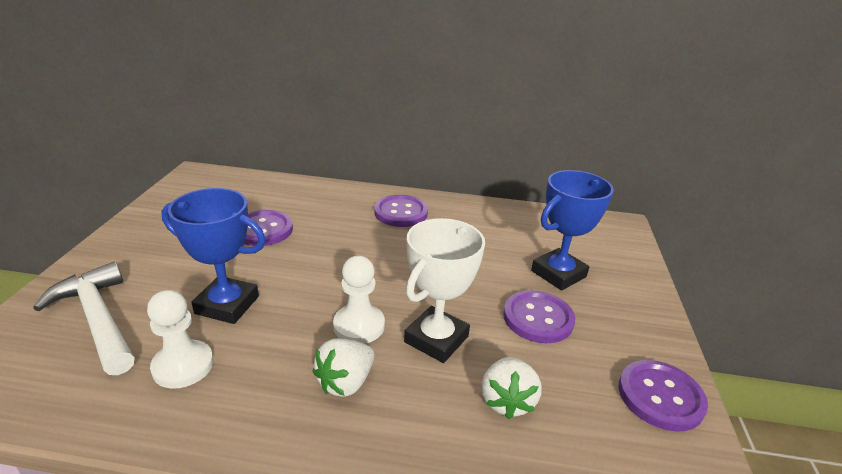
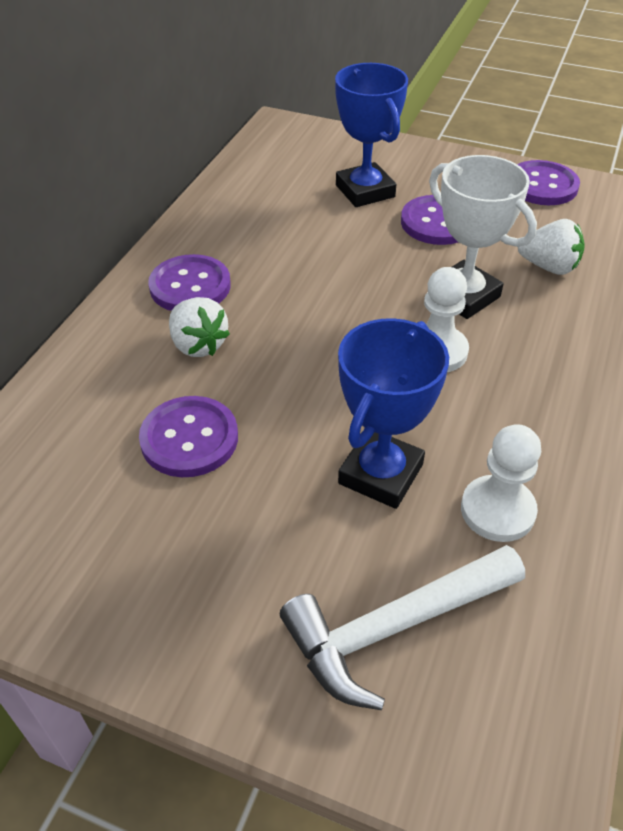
camera: 75 degrees left, 15 degrees up
white strawberry [313,338,375,397] -> white strawberry moved to [169,297,230,357]

